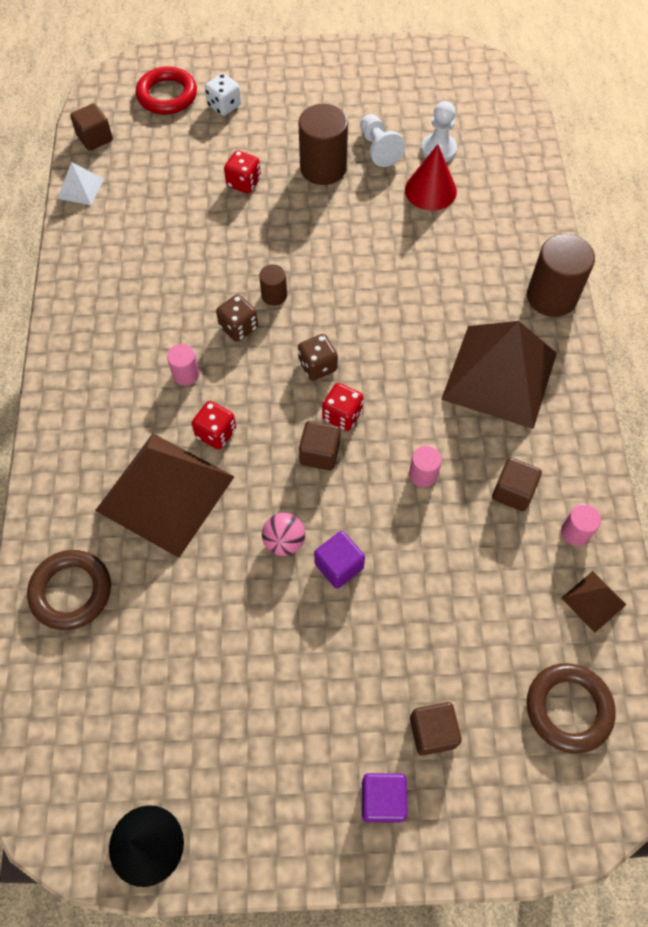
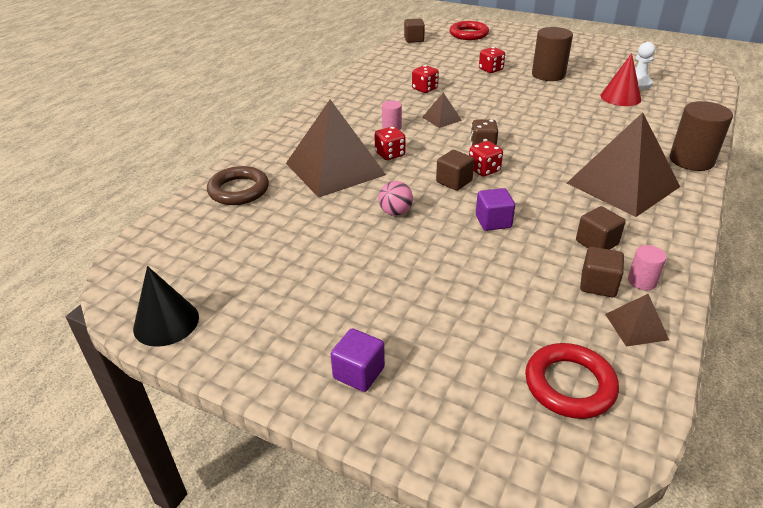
camera: 30 degrees right, 25 degrees down
white pyramid [57,162,104,205] -> none
white dice [205,73,241,116] -> none
brown dice [216,294,258,342] -> brown pyramid [422,92,462,128]
brown cylinder [259,264,287,306] -> none
purple cube [314,531,365,588] -> purple cube moved to [476,188,515,231]
white pawn [360,114,405,167] -> none
pink cylinder [409,445,442,487] -> none
brown cube [410,702,462,756] -> brown cube moved to [580,247,624,297]
brown ring [527,663,616,753] -> red ring [525,343,619,419]
none -> red dice [412,65,439,93]

